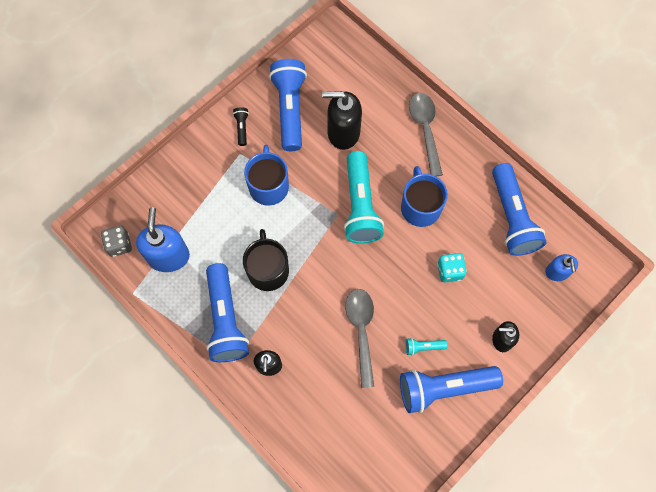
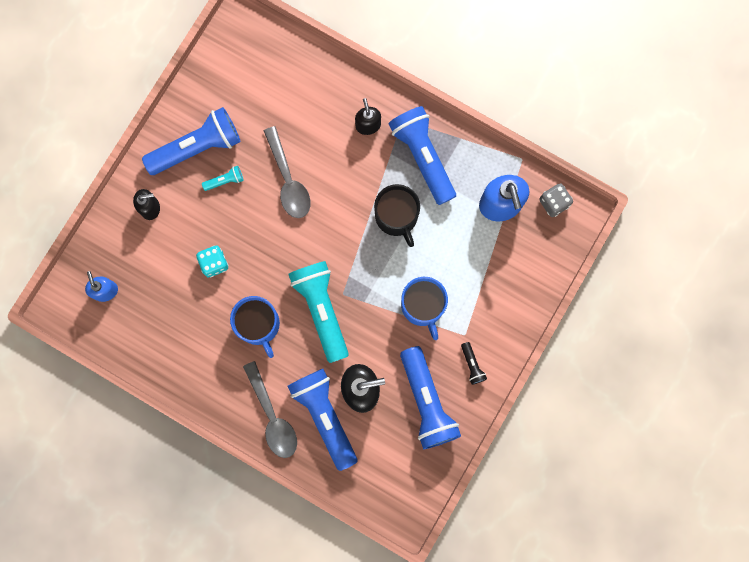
camera: 165 degrees right, 10 degrees up
blue flashlight [492,163,547,256] -> blue flashlight moved to [288,369,357,471]

